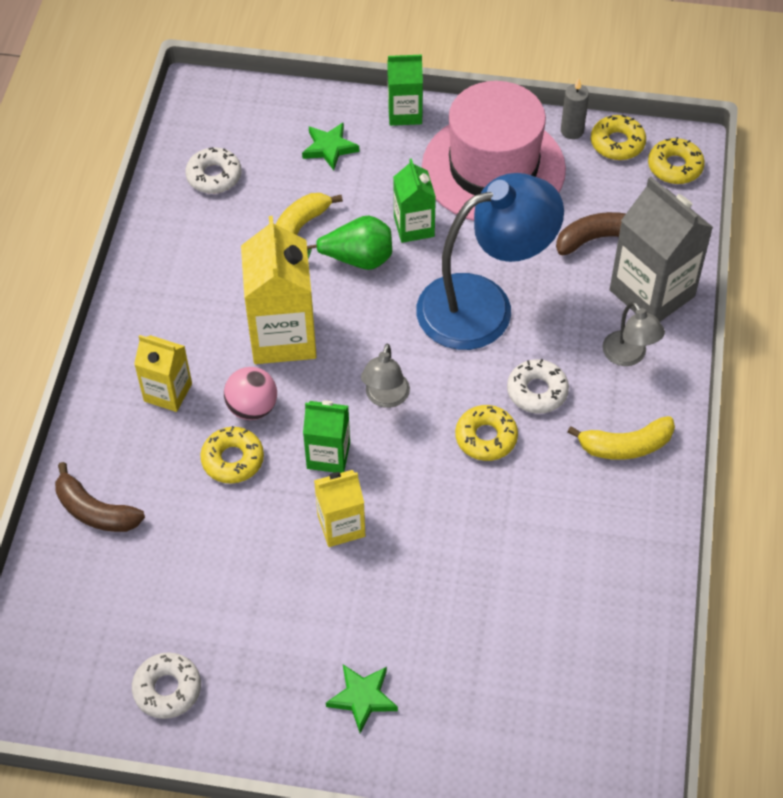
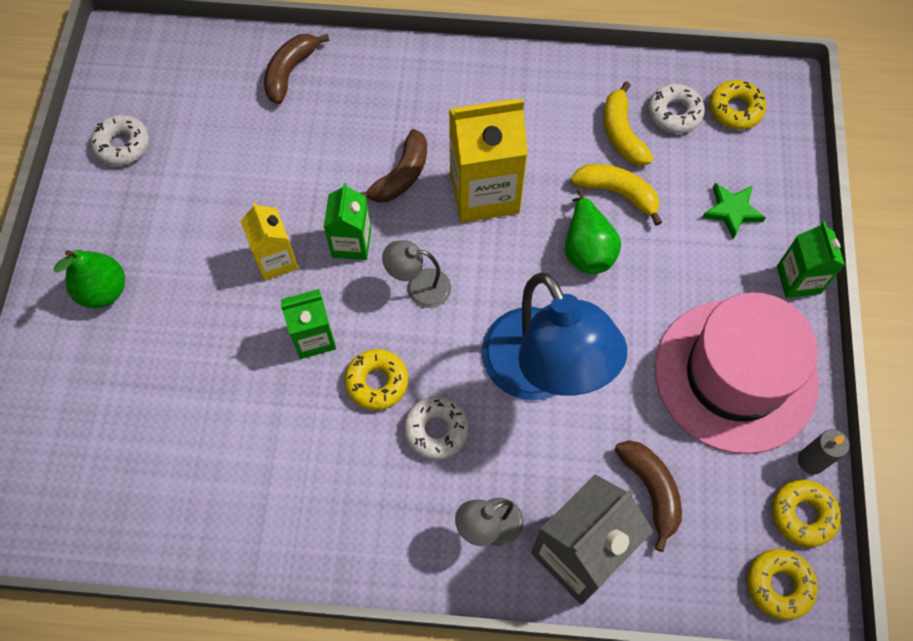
camera: 85 degrees right, 10 degrees up
yellow carton [134,335,192,412] -> none
yellow donut [200,426,264,483] -> yellow donut moved to [709,80,766,129]
pink ball [224,367,277,420] -> brown banana [360,129,427,202]
green star [326,665,398,733] -> green pear [53,250,125,308]
green carton [393,158,436,243] -> green carton moved to [281,289,336,359]
yellow banana [567,416,675,460] -> yellow banana moved to [604,82,653,166]

